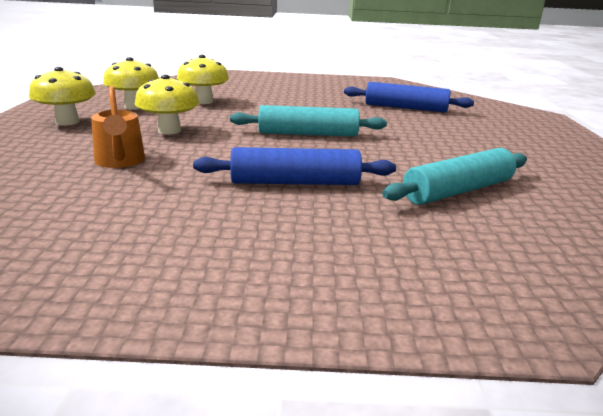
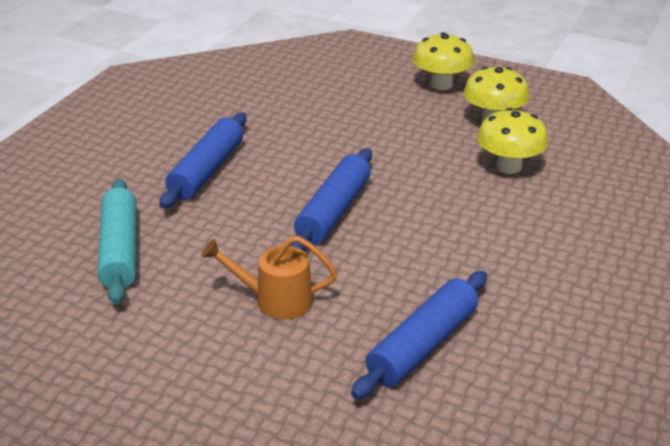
camera: 115 degrees right, 10 degrees up
orange watering can [91,86,145,168] -> orange watering can moved to [201,236,337,319]
yellow mushroom [135,74,199,135] -> none
turquoise rolling pin [230,105,387,137] -> blue rolling pin [290,148,372,251]

